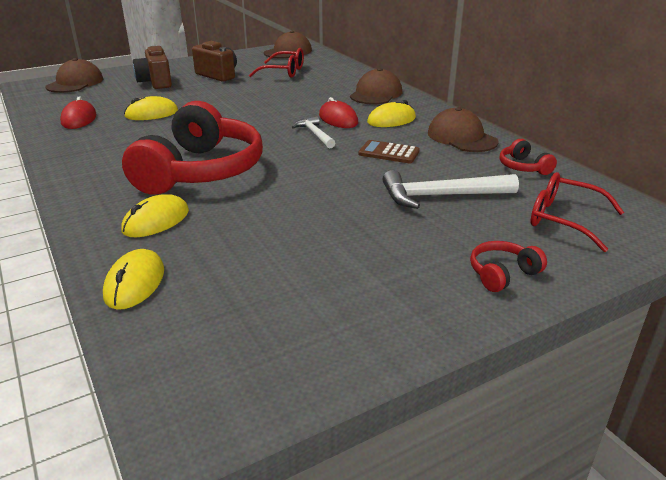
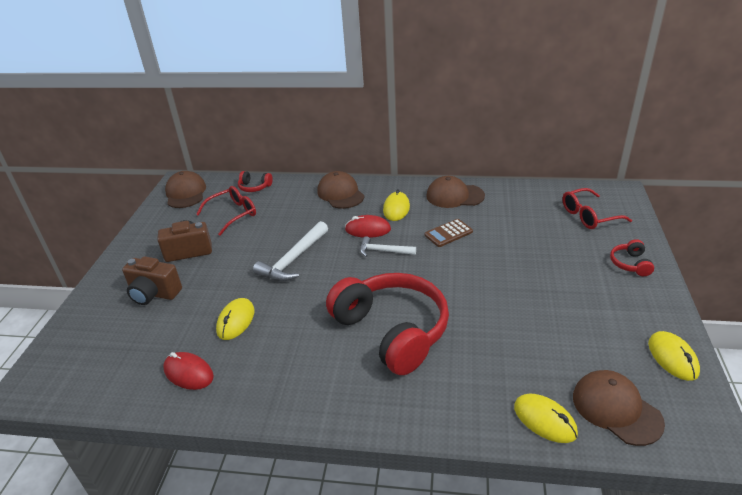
camera: 50 degrees left, 5 degrees up
brown cap [46,58,103,93] -> brown cap moved to [573,370,665,446]
yellow mouse [121,194,189,237] -> yellow mouse moved to [648,331,700,381]
white hammer [383,170,519,209] -> white hammer moved to [253,221,328,281]
red headphones [500,139,557,175] -> red headphones moved to [238,171,273,192]

